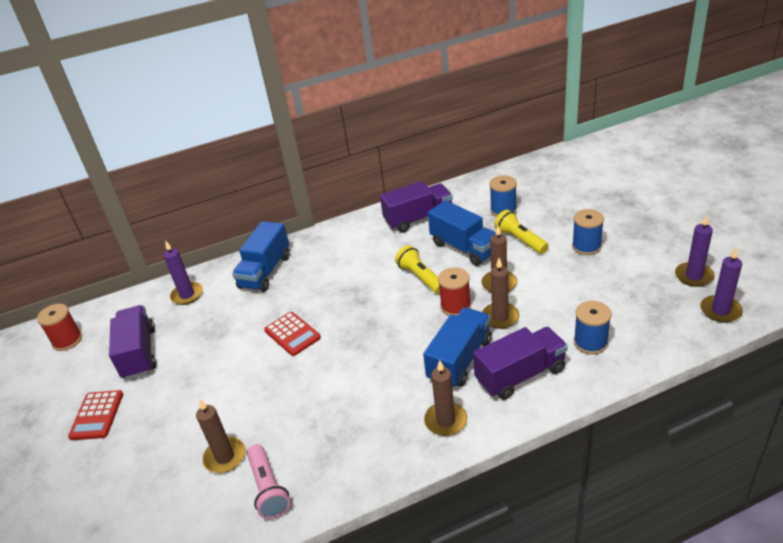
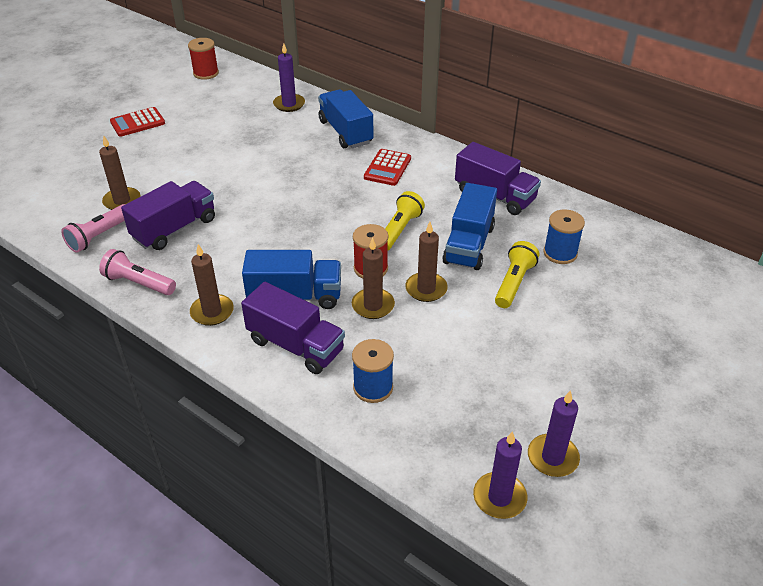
camera: 55 degrees right, 5 degrees up
purple truck [109,305,156,380] -> purple truck moved to [121,181,215,250]
blue truck [232,221,290,292] -> blue truck turned 75 degrees clockwise [318,89,373,148]
red calculator [264,312,321,356] -> red calculator moved to [364,149,411,186]
blue spool [572,209,604,255] -> none
none -> pink flashlight [99,249,176,295]

